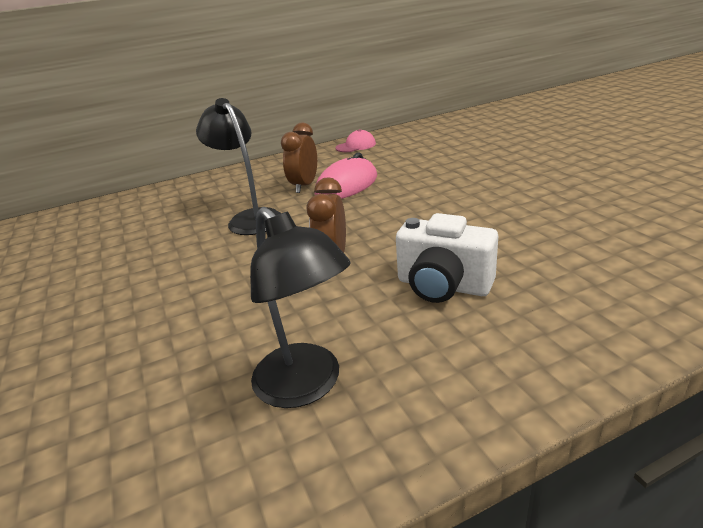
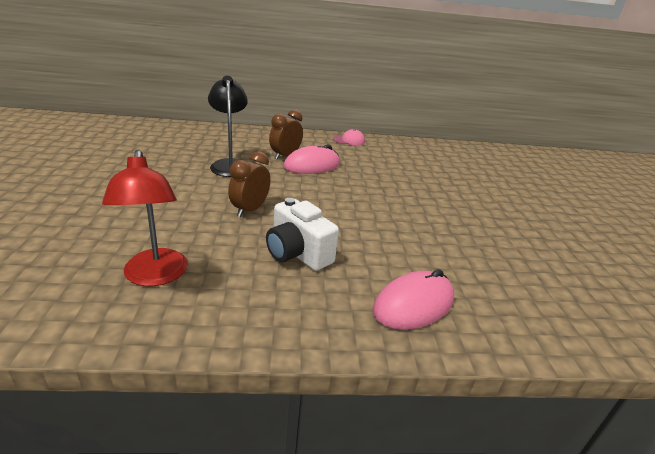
camera: 15 degrees right, 0 degrees up
black lamp [250,207,350,408] -> red lamp [102,150,188,286]
none -> pink mouse [373,269,454,330]

